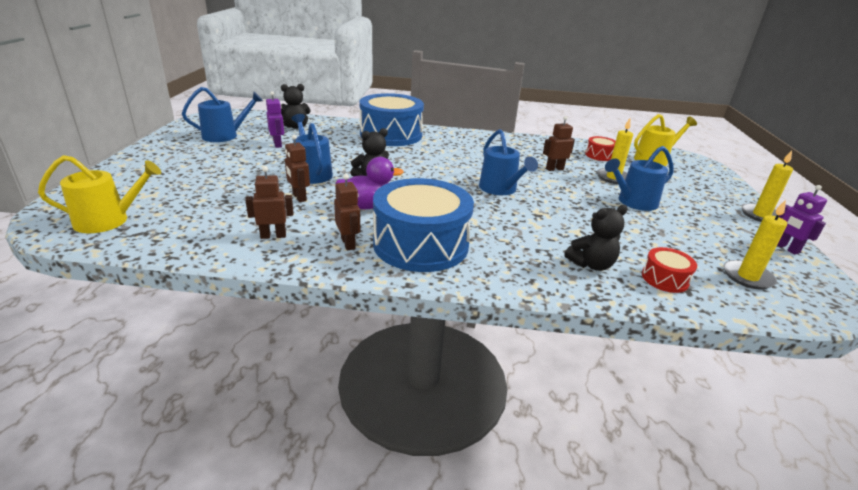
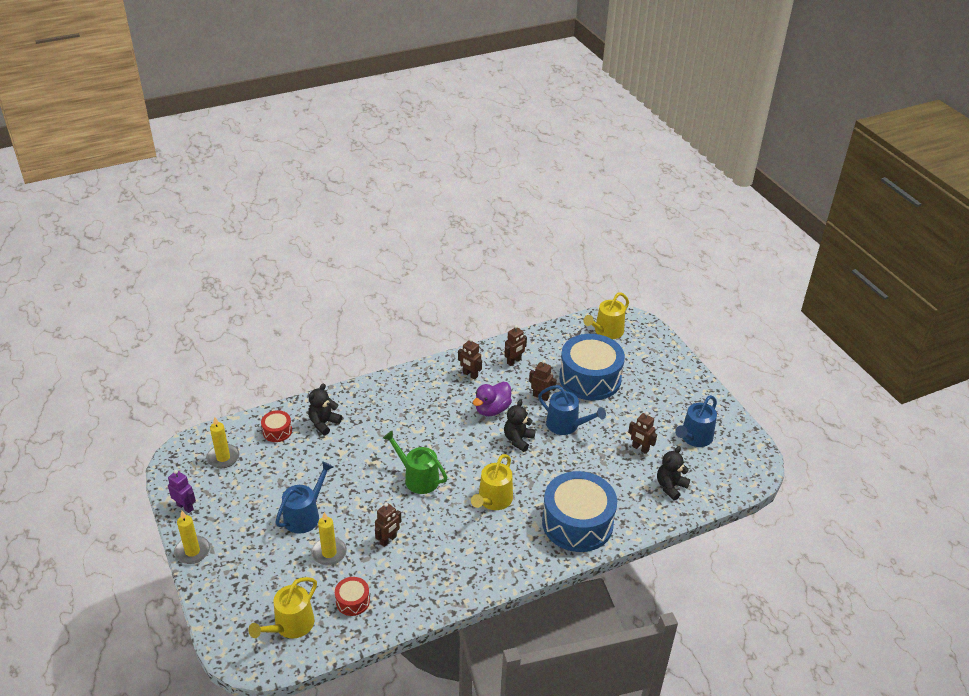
camera: 150 degrees right, 10 degrees up
purple robot [266,91,284,148] -> brown robot [628,412,657,454]
blue drum [373,178,474,272] -> blue drum moved to [559,334,625,400]
blue watering can [479,129,538,195] -> green watering can [383,430,447,494]
none -> yellow watering can [471,454,513,510]

